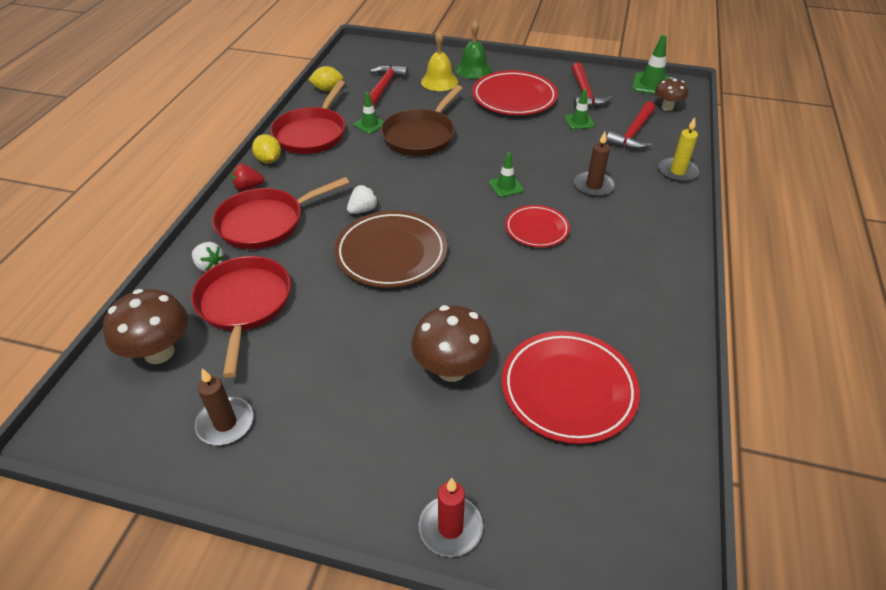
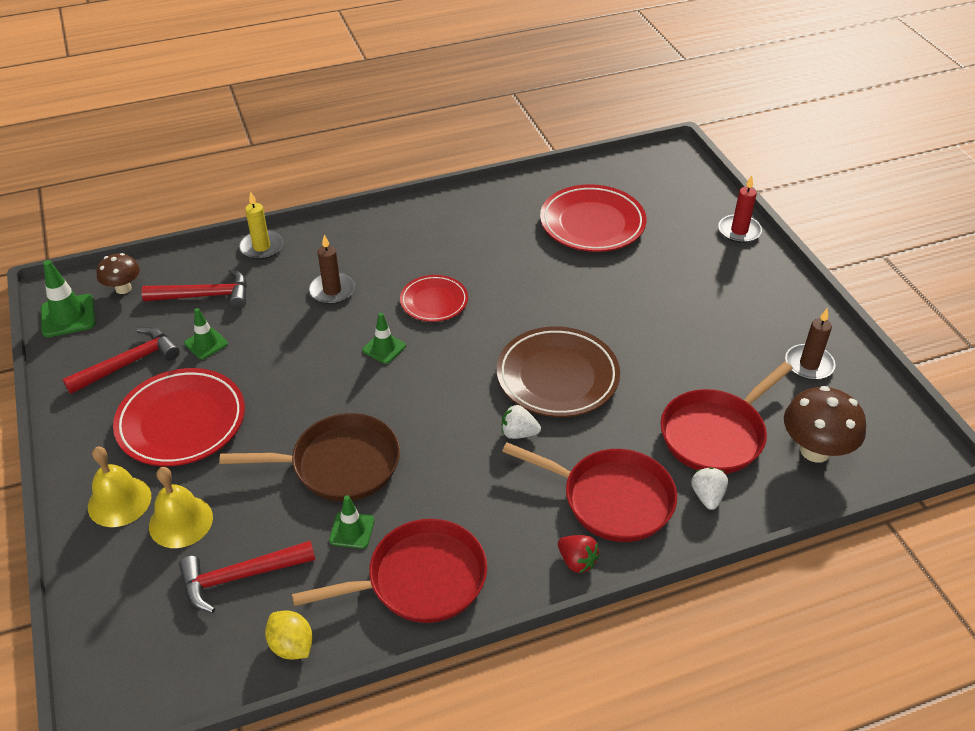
camera: 125 degrees left, 0 degrees up
yellow lemon [252,134,281,164] -> none
brown mushroom [411,305,493,382] -> none
green bell [456,20,492,79] -> yellow bell [88,447,151,527]

